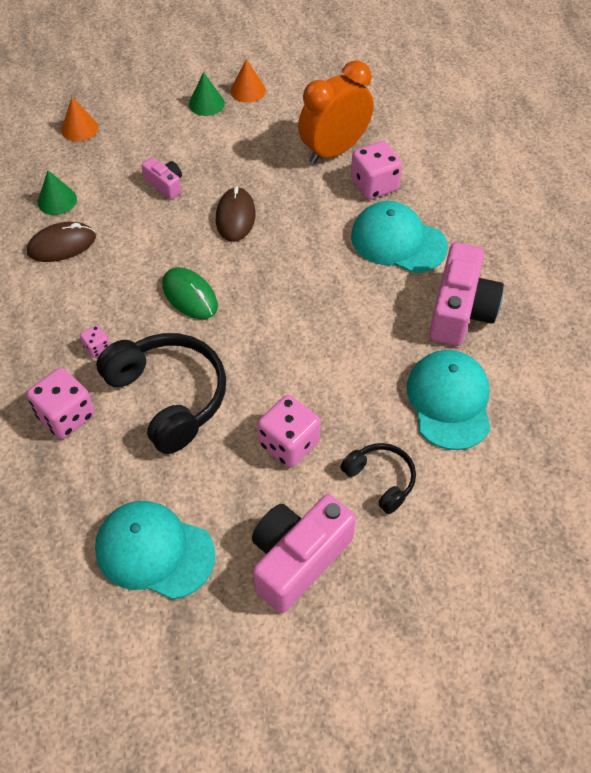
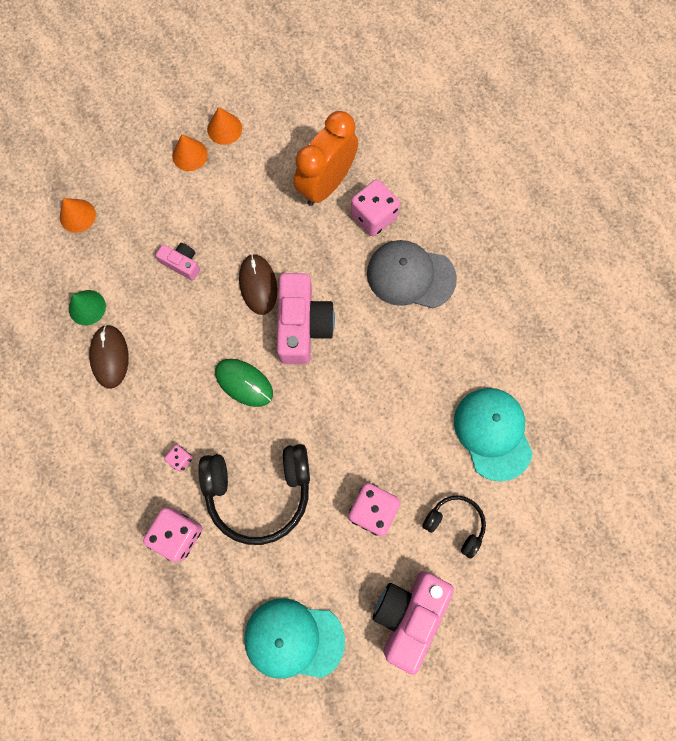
camera: 15 degrees left, 20 degrees up
brown mouse [27,222,96,262] -> brown mouse turned 60 degrees counterclockwise [89,325,129,389]
black headphones [96,333,226,454] -> black headphones turned 135 degrees clockwise [198,444,310,545]
green cone [189,72,225,116] -> orange cone [172,135,208,171]
turquoise cap [351,201,448,273] -> grey cap [367,240,457,308]
pink camera [429,242,504,346] -> pink camera moved to [277,273,335,364]

